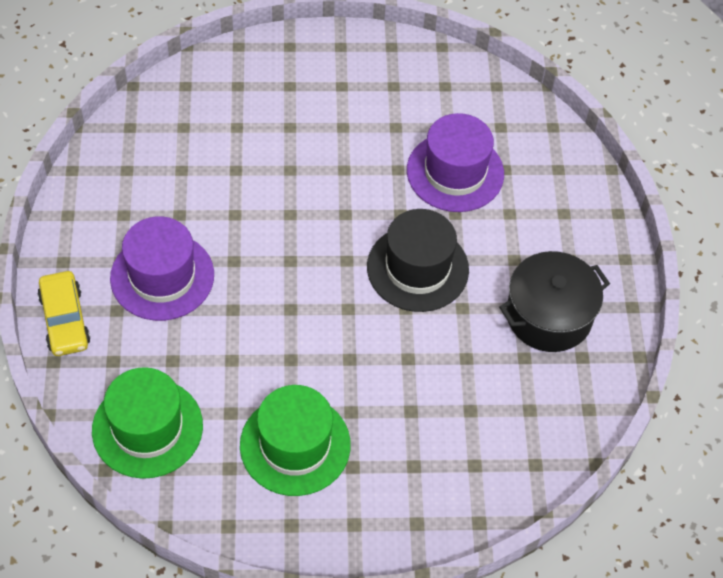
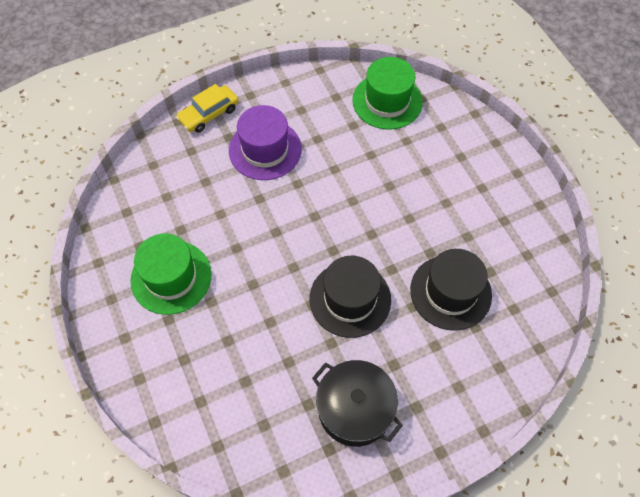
camera: 70 degrees right, 5 degrees up
green hat [92,367,203,479] -> green hat moved to [352,57,423,130]
purple hat [407,113,504,212] -> black hat [410,249,492,331]

